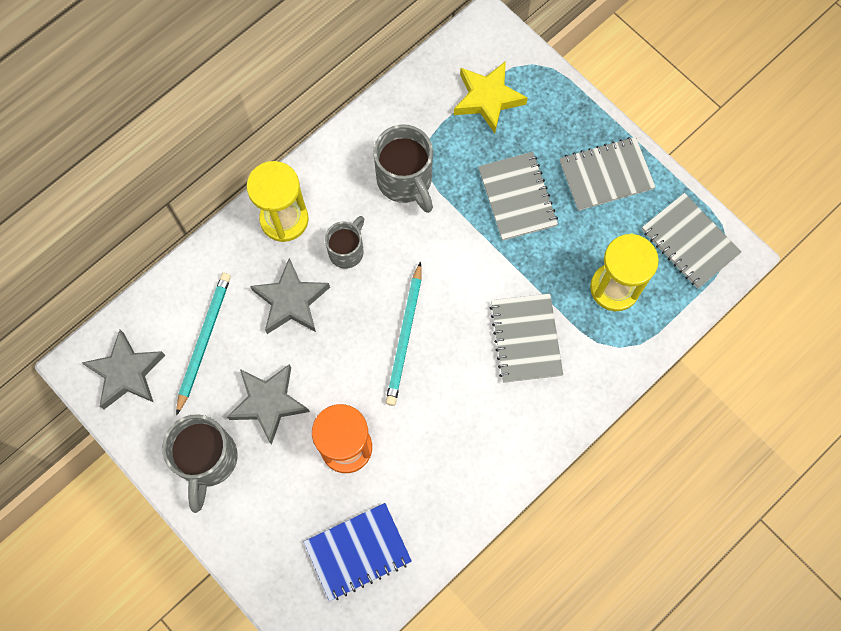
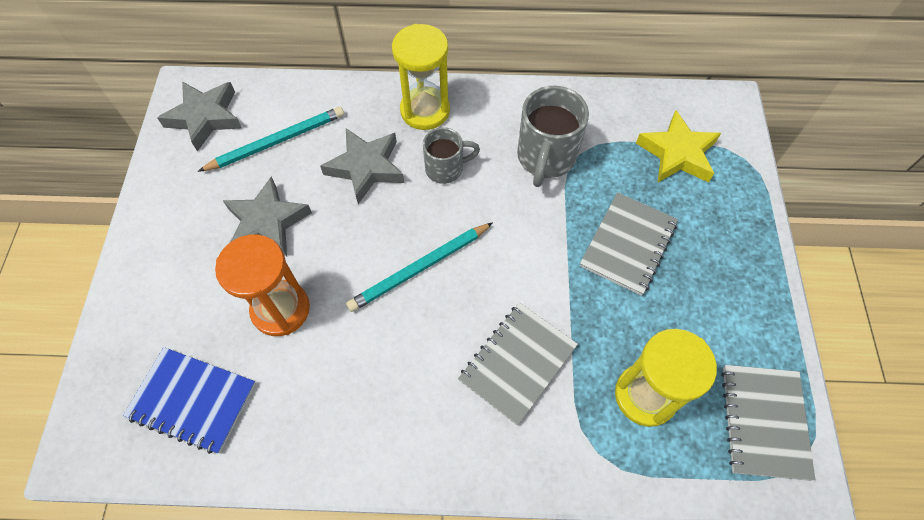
camera: 45 degrees right, 10 degrees down
grey mug [162,414,238,513] -> none
grey notebook [560,137,656,211] -> none

